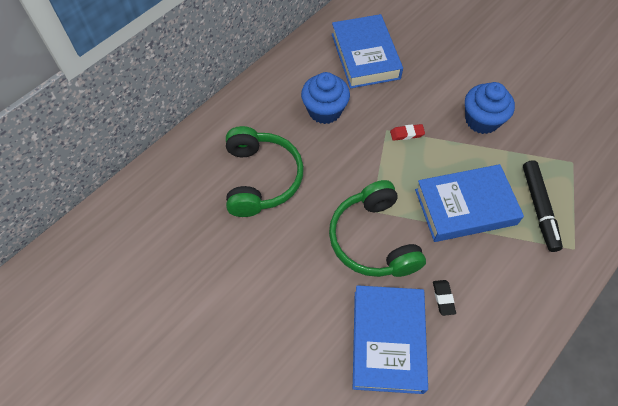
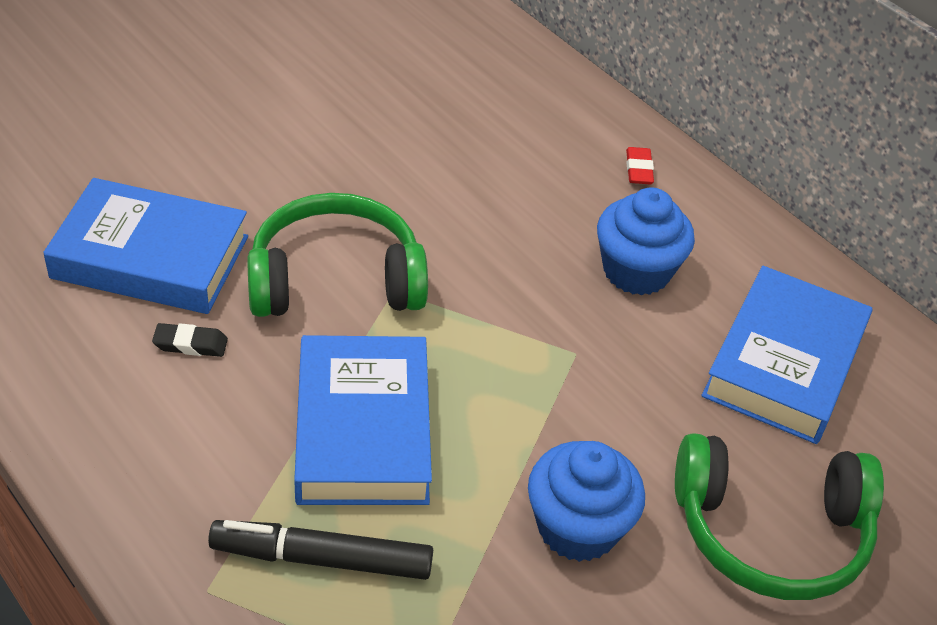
camera: 95 degrees right, 15 degrees down
green headphones [226,126,304,217] -> green headphones moved to [675,433,884,600]
blue book [332,14,403,88] -> blue book turned 60 degrees counterclockwise [701,266,872,444]
red eraser [390,124,425,141] -> red eraser moved to [626,147,654,184]

